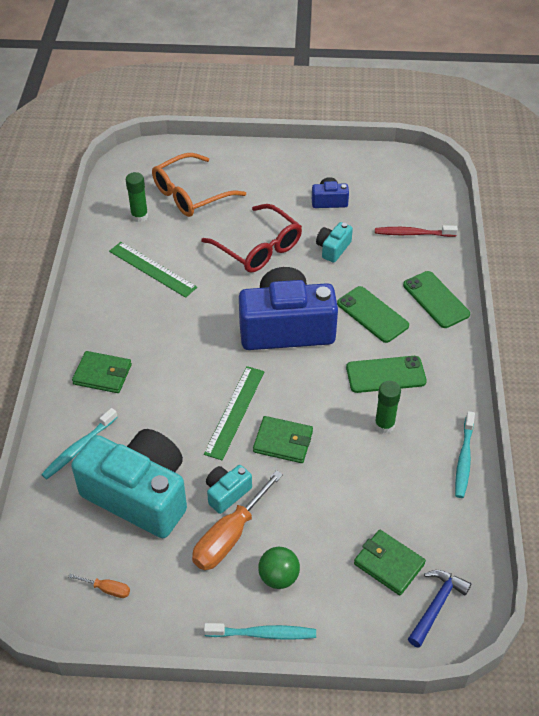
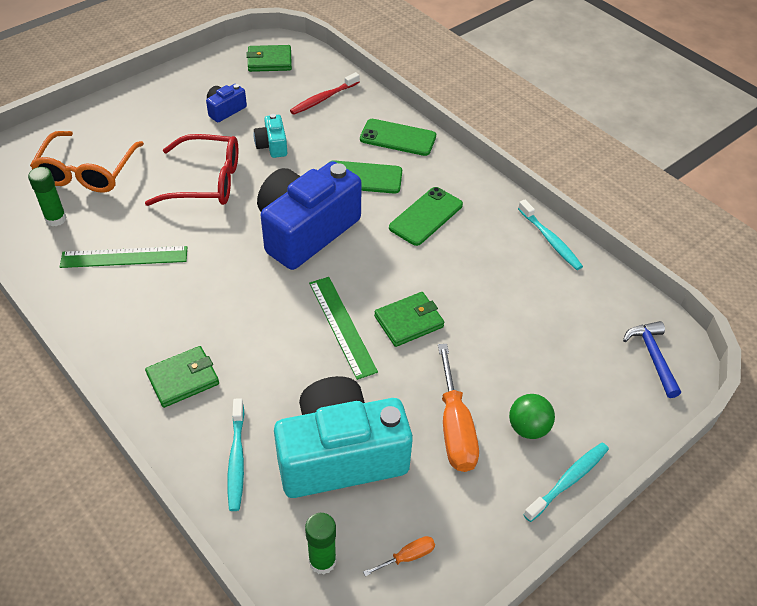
camera: 45 degrees left, 0 degrees up
turquoise camera [206,465,252,514] -> none
green wallet [354,530,426,595] -> green wallet moved to [246,45,292,72]
green glue stick [375,381,401,434] -> green glue stick moved to [305,513,336,574]

